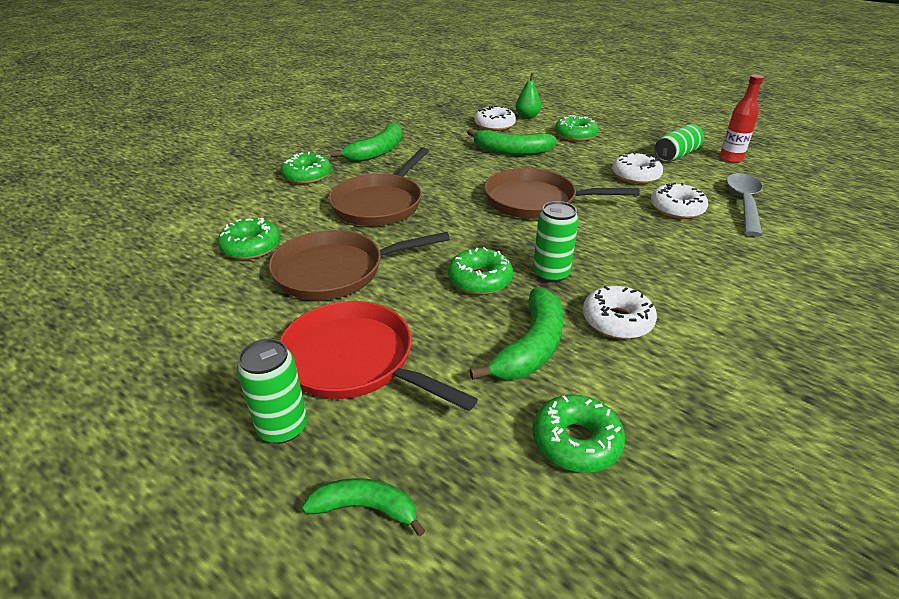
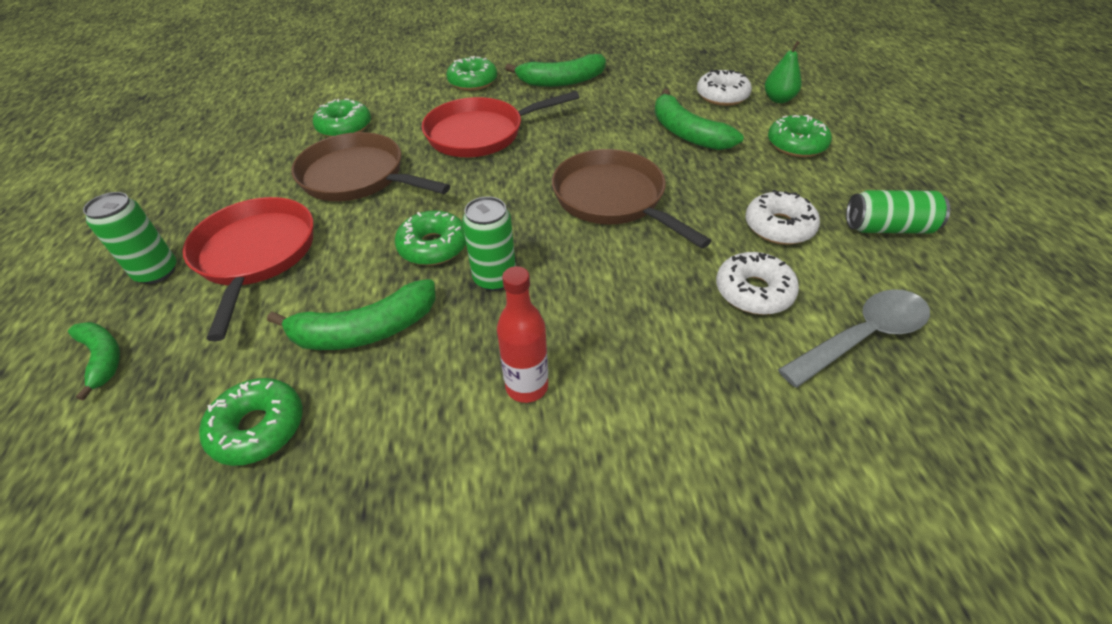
camera: 45 degrees right, 10 degrees up
brown pan [329,147,429,226] -> red pan [422,91,579,157]
white donut [583,286,657,339] -> none
red bottle [720,74,764,163] -> red bottle moved to [497,266,548,403]

